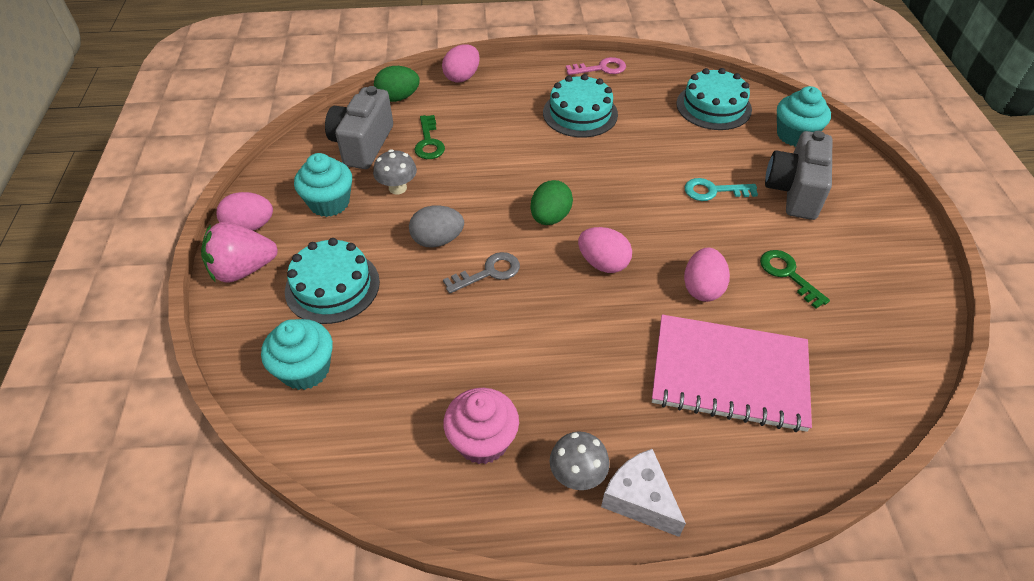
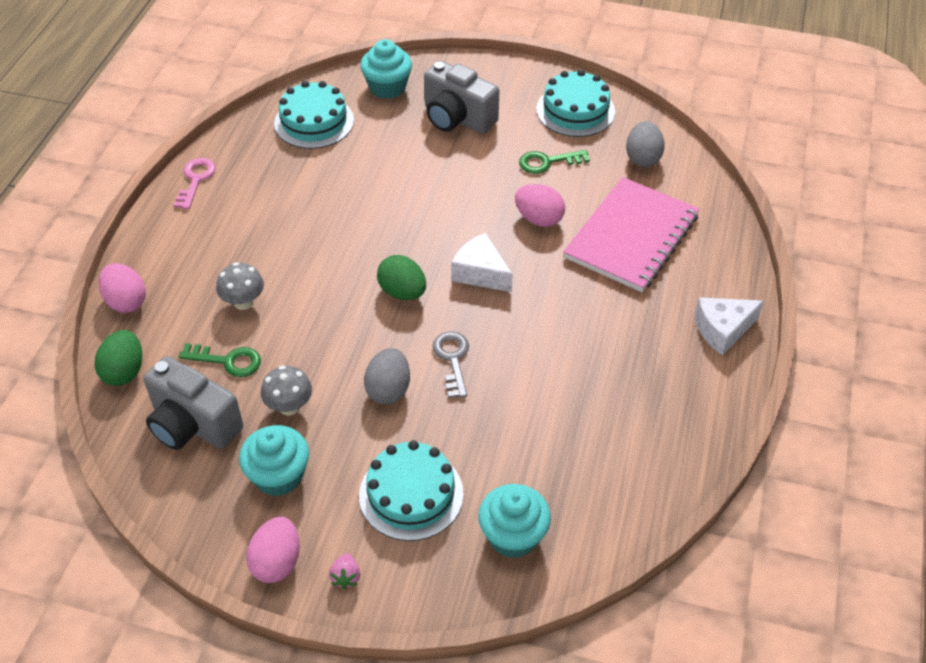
camera: 70 degrees left, 0 degrees up
pink strawberry [201,222,278,283] -> pink strawberry [329,553,360,589], size x0.44
pink cupcake [444,388,519,464] -> none
turquoise cake [543,74,618,138] -> turquoise cake moved to [536,70,615,137]
grey mushroom [550,431,609,490] -> grey mushroom moved to [216,262,264,310]
pink egg [578,227,632,273] -> white cheese [451,233,513,292]
turquoise key [685,178,758,201] -> none
none -> grey egg [626,121,665,167]

